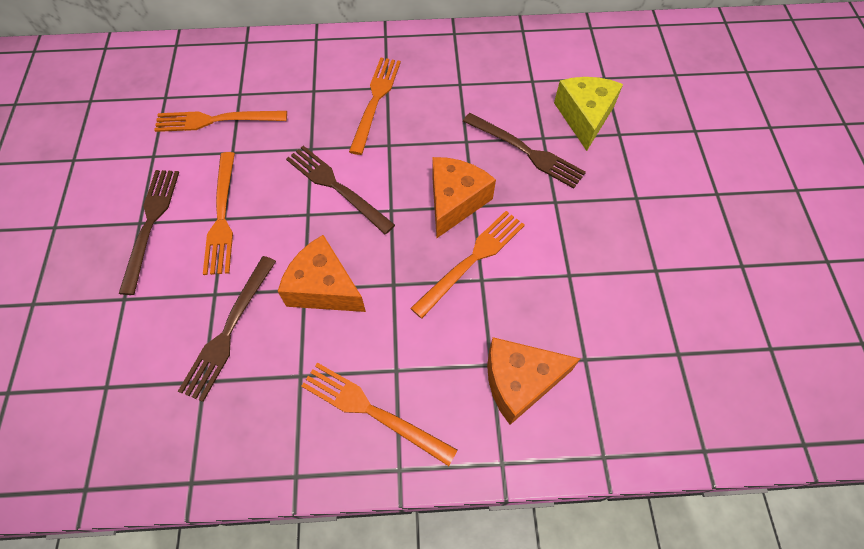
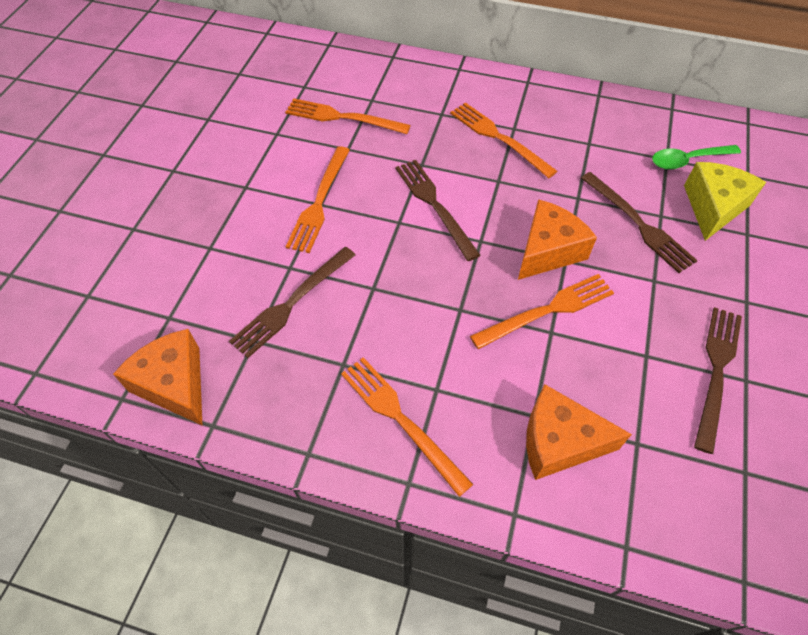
camera: 20 degrees right, 5 degrees down
brown fork [119,170,179,295] -> brown fork moved to [694,307,742,454]
orange cheese [278,235,366,312] -> orange cheese moved to [113,329,202,425]
orange fork [349,58,401,155] -> orange fork turned 75 degrees counterclockwise [450,102,557,178]
none -> green spoon [652,145,741,170]

